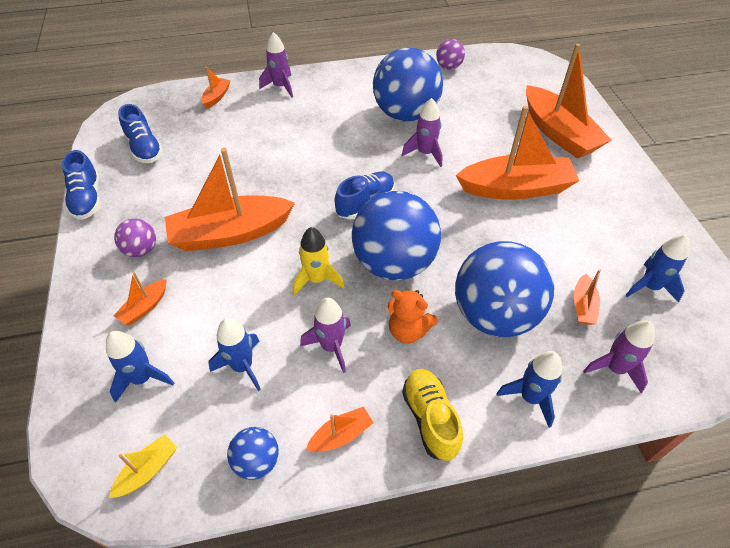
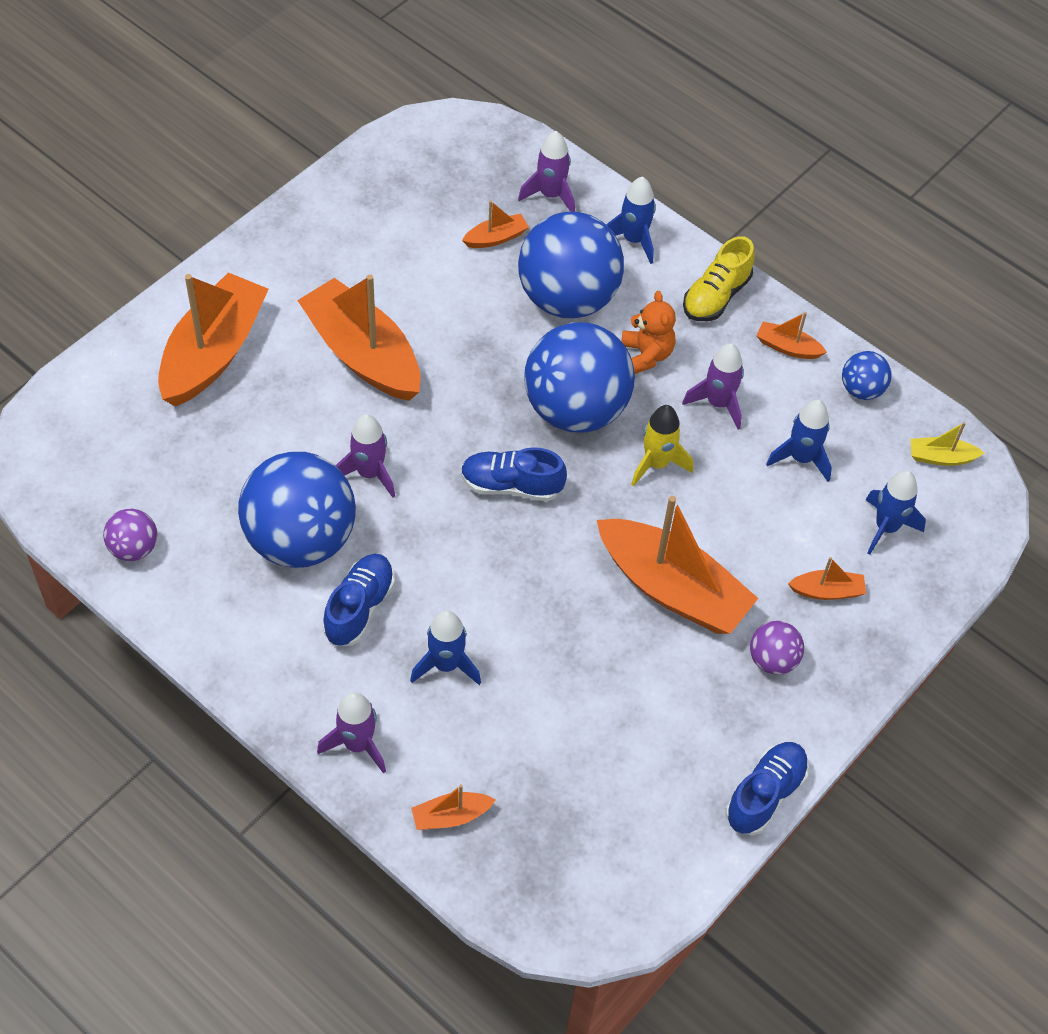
camera: 130 degrees left, 5 degrees up
blue shoe [118,104,163,163] -> blue shoe moved to [323,554,395,646]
blue rocket [625,235,689,303] -> blue rocket moved to [410,610,481,685]

